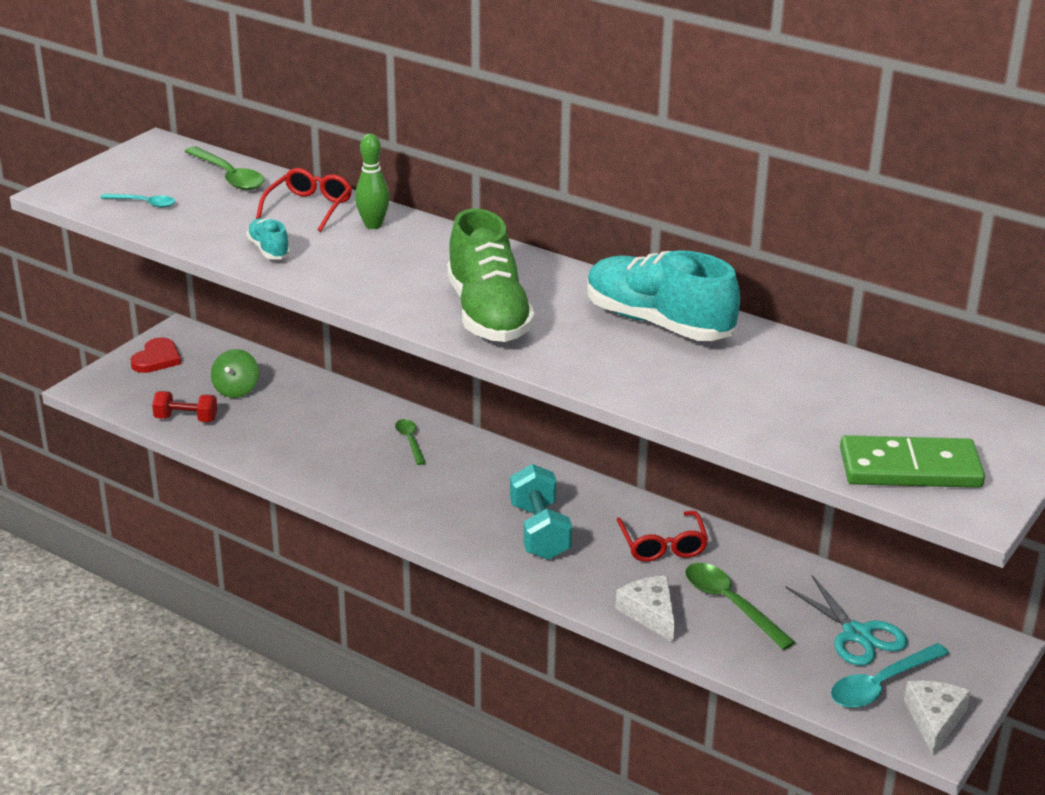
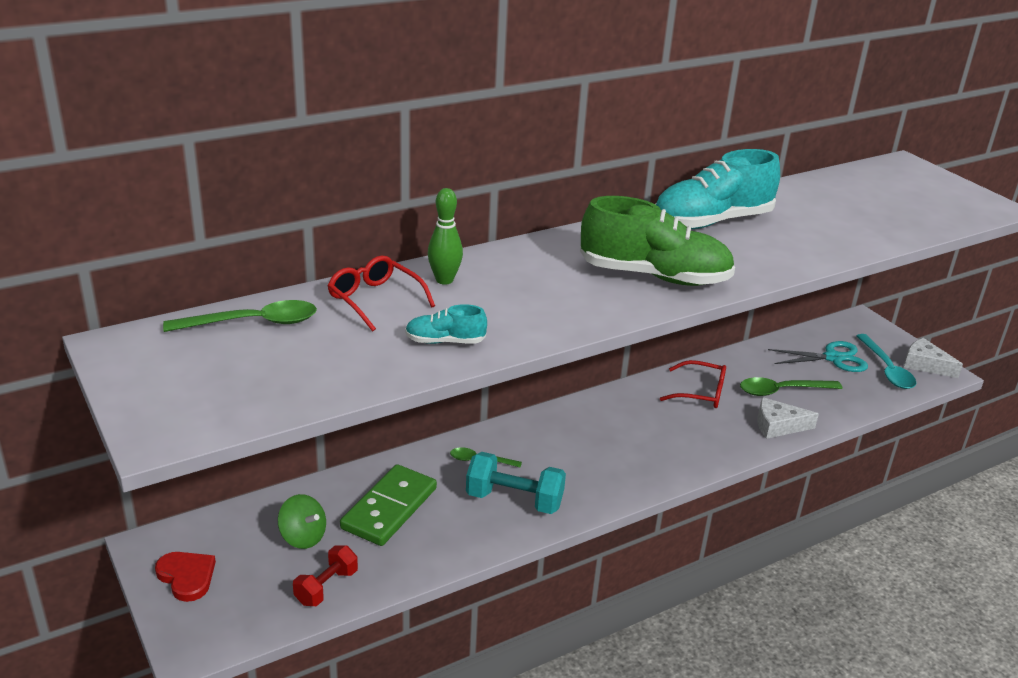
camera: 65 degrees left, 0 degrees up
turquoise spoon [101,194,176,208] -> none
turquoise dumbbell [510,464,572,560] -> turquoise dumbbell moved to [466,452,566,514]
green domino [840,435,985,488] -> green domino moved to [340,464,437,546]

